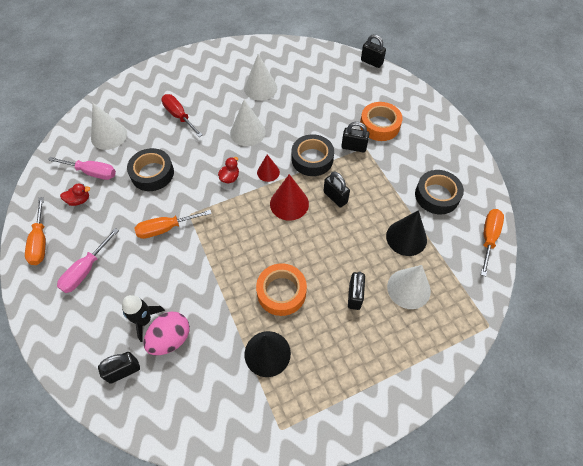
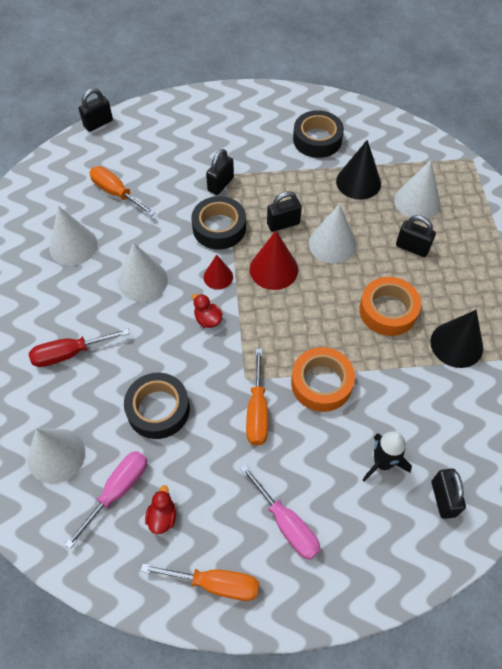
camera: 70 degrees left, 0 degrees up
pink egg [143,312,190,355] -> none
orange tape [360,102,403,141] -> orange tape moved to [291,347,355,412]
orange screwdriver [481,209,504,276] -> orange screwdriver moved to [89,166,155,216]
none -> white cone [309,204,356,264]

